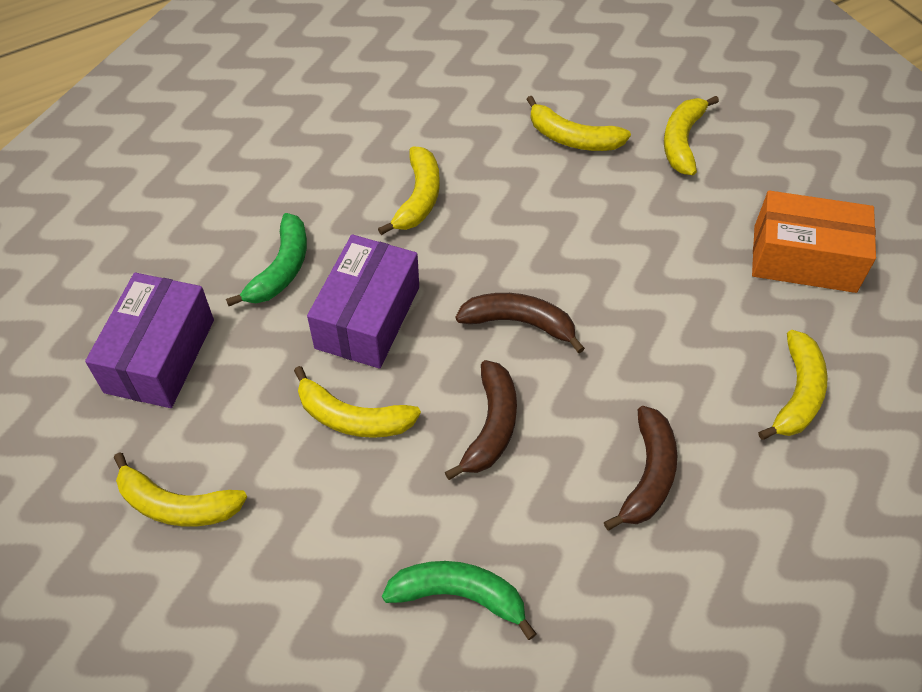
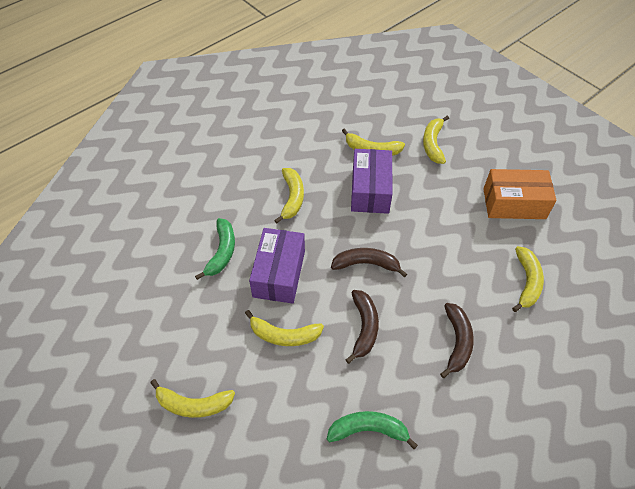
camera: 10 degrees left, 0 degrees up
purple box [85,272,214,408] -> purple box moved to [351,149,392,214]

